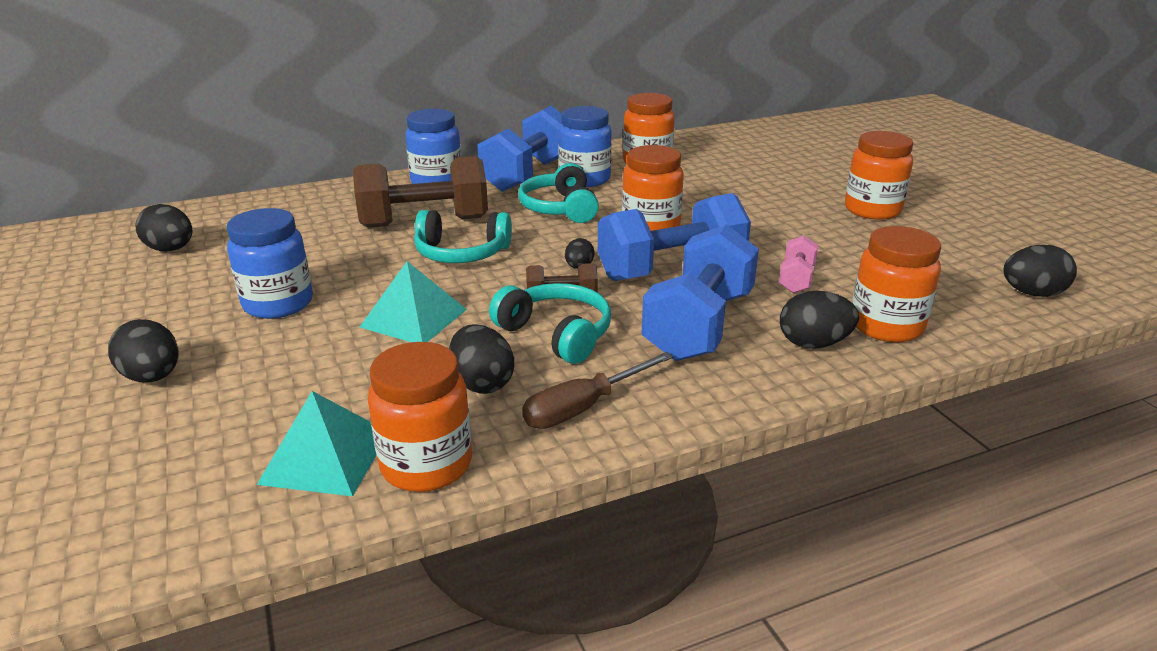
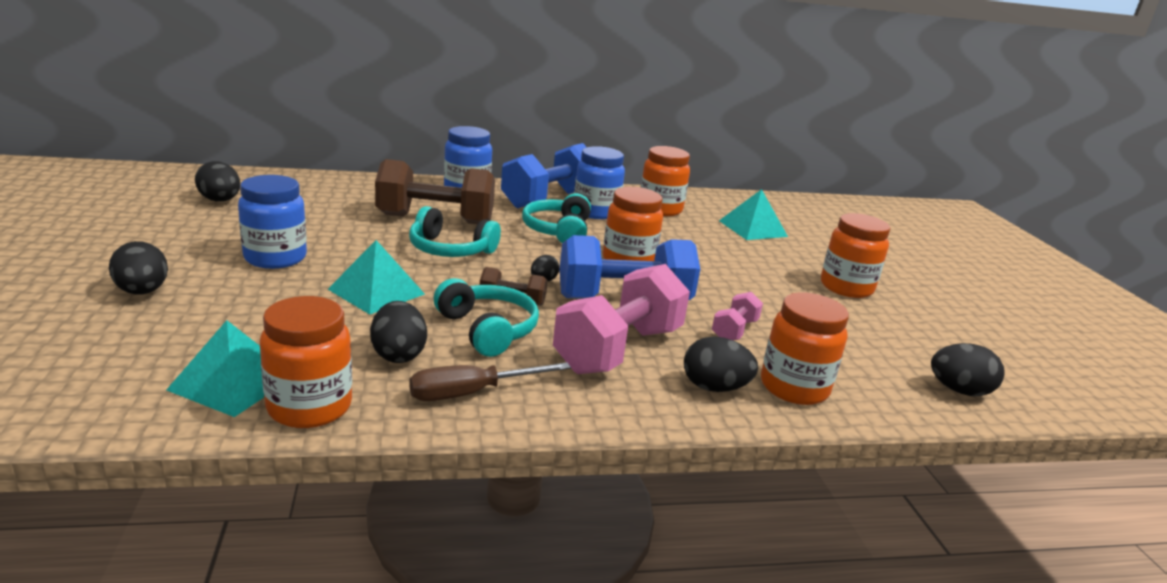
camera: 10 degrees right, 5 degrees down
blue dumbbell [641,224,759,361] -> pink dumbbell [553,264,690,374]
none -> turquoise pyramid [719,189,788,240]

